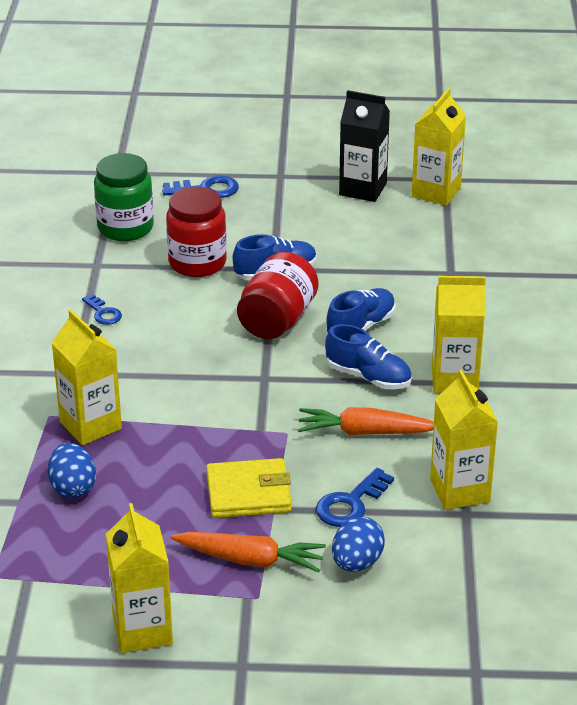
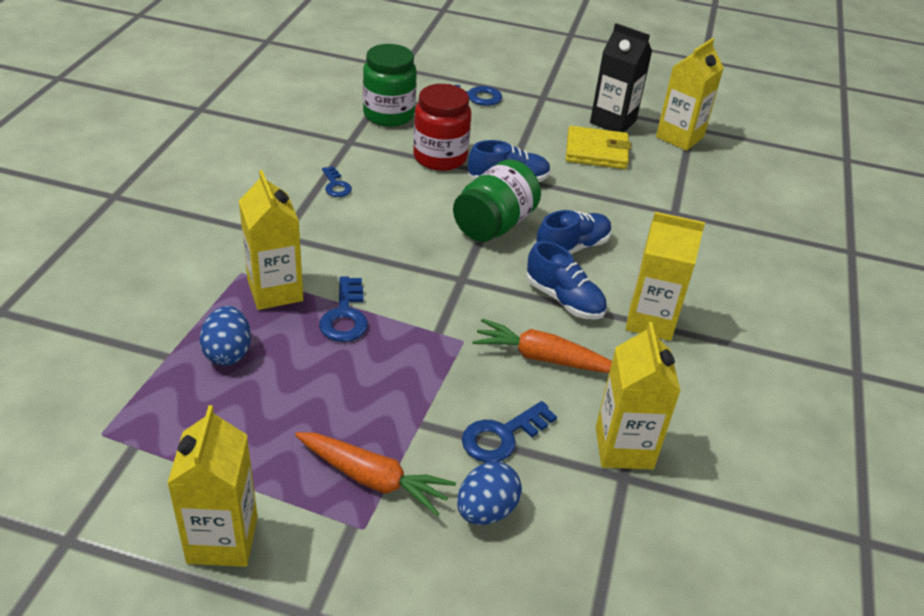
camera: 10 degrees right, 5 degrees up
yellow wallet [207,458,291,518] -> yellow wallet moved to [566,126,631,169]
red jar [237,252,319,339] -> green jar [453,159,541,242]
none -> blue key [319,276,368,342]

